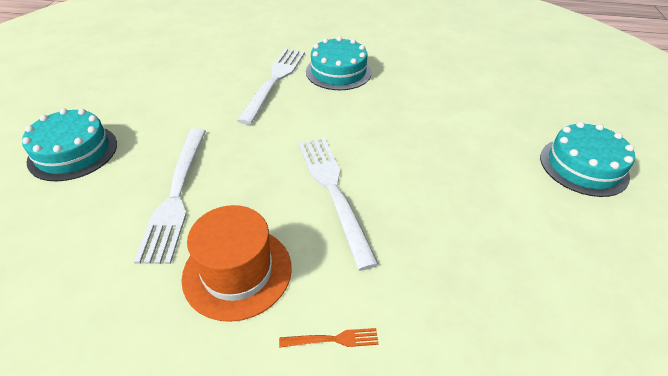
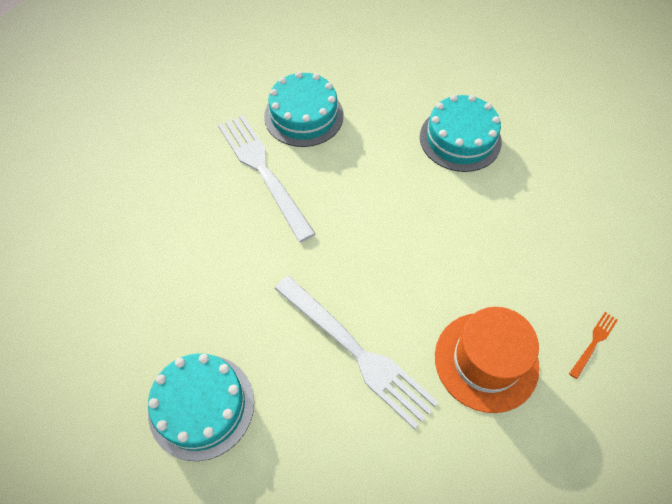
camera: 45 degrees left, 15 degrees up
white fork [298,137,379,271] -> none
turquoise cake [540,122,635,197] -> turquoise cake moved to [420,95,502,172]

